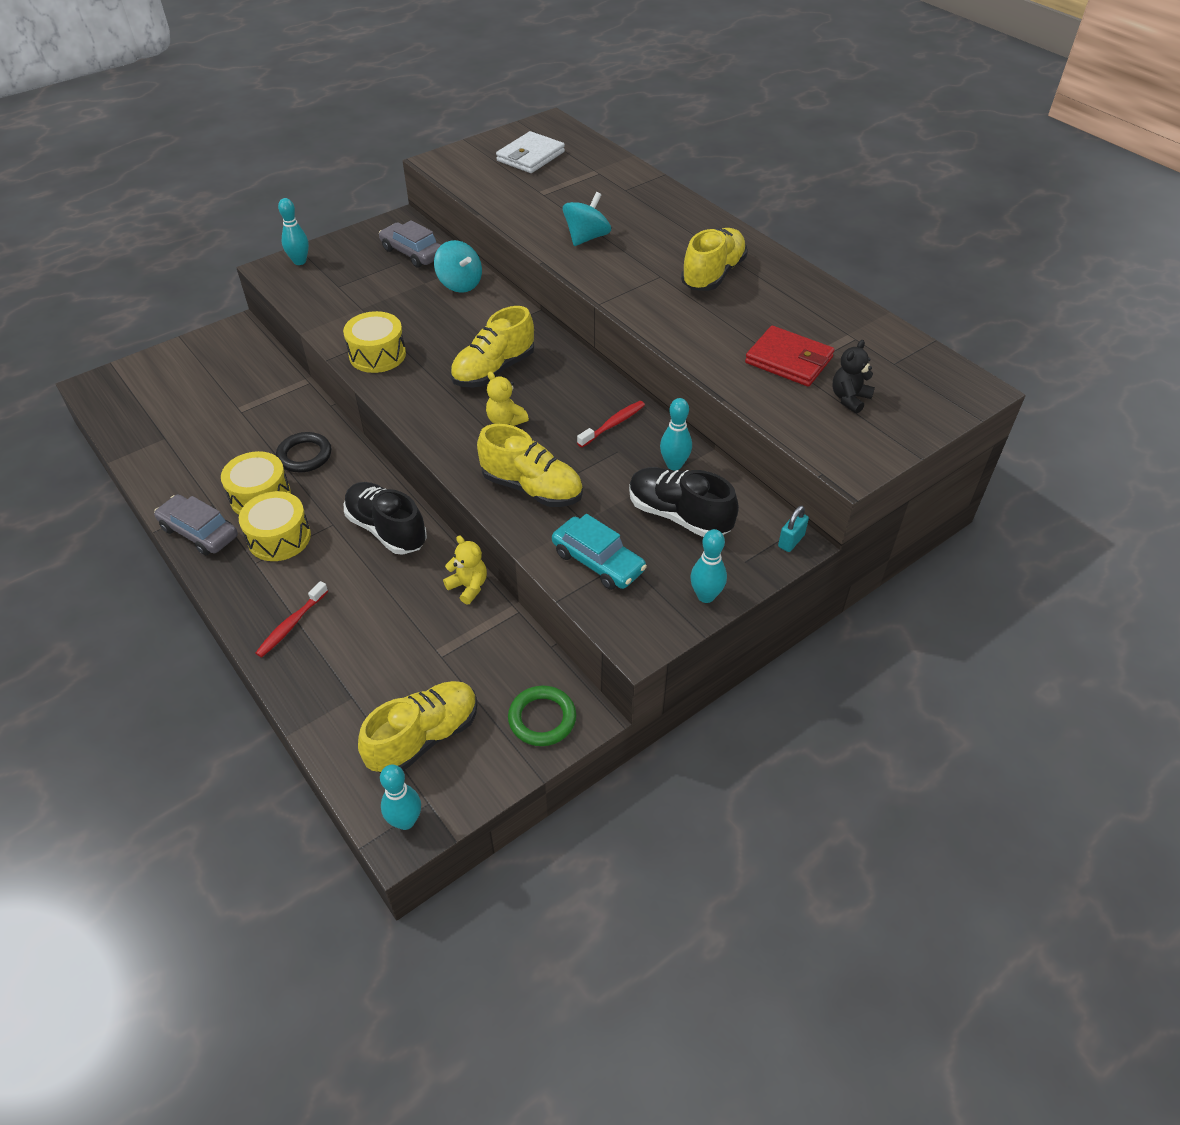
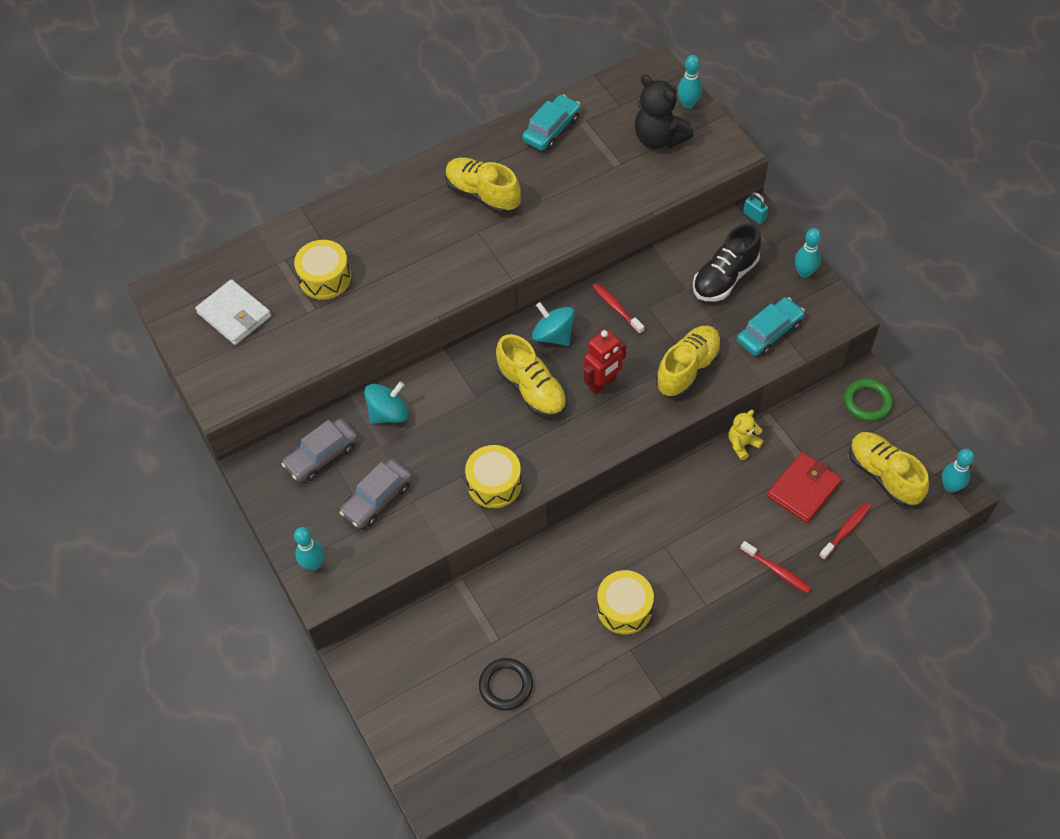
camera: 80 degrees left, 10 degrees up
grey car [154,495,238,555] -> grey car moved to [339,459,412,528]
yellow drum [239,491,311,561] -> yellow drum moved to [294,240,351,300]
black ring [276,432,331,472] -> black ring moved to [479,658,533,710]
black shoe [344,482,427,555] -> none
yellow teddy bear [486,371,529,426] -> red robot [584,329,626,394]
turquoise spinning top [563,192,611,246] -> turquoise spinning top moved to [532,302,574,346]
turquoise bowling pin [660,398,692,470] -> turquoise bowling pin moved to [678,55,702,109]
red wallet [745,326,835,387] -> red wallet moved to [767,452,842,523]
black teddy bear [832,340,875,413] -> black teddy bear [634,74,694,149], size x1.75
none -> turquoise car [522,95,580,151]
none -> red toothbrush [819,503,871,560]

